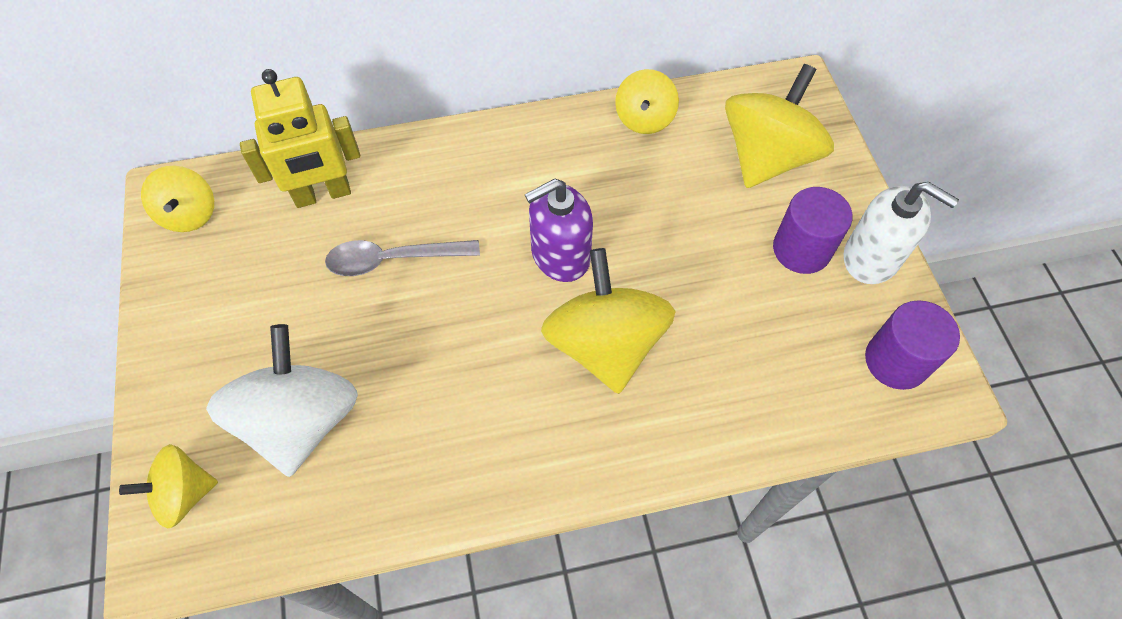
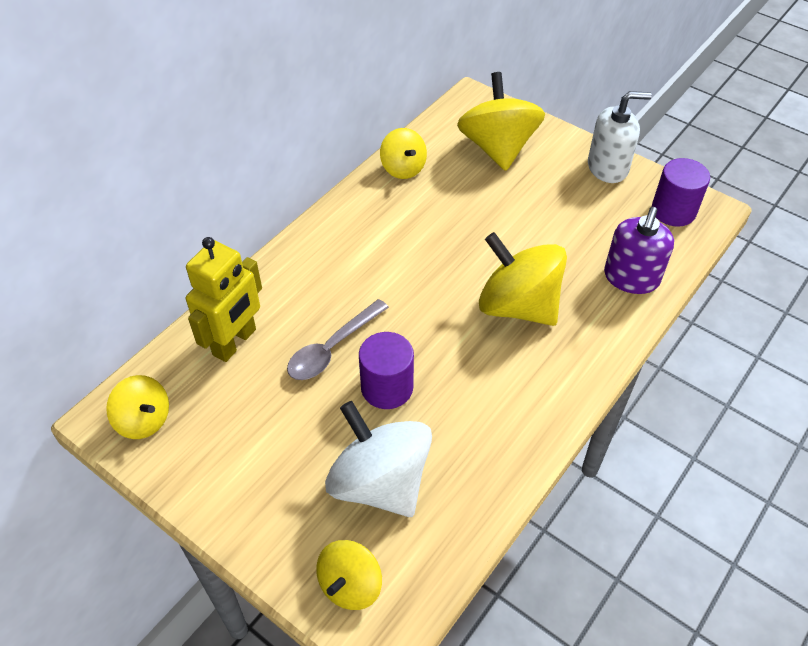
camera: 40 degrees left, 10 degrees down
purple soap dispenser [525,179,593,282] -> purple soap dispenser moved to [604,207,674,294]
purple cylinder [773,187,853,274] -> purple cylinder moved to [359,332,414,409]

